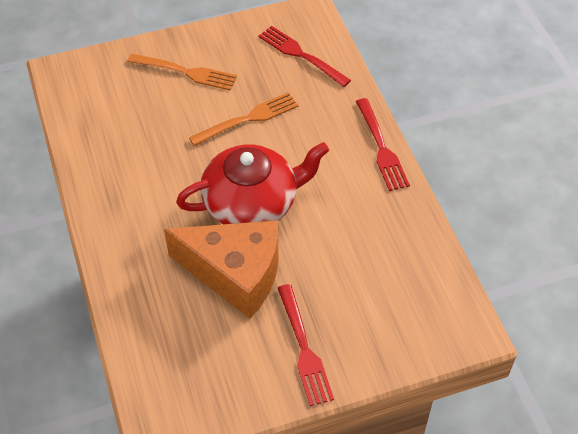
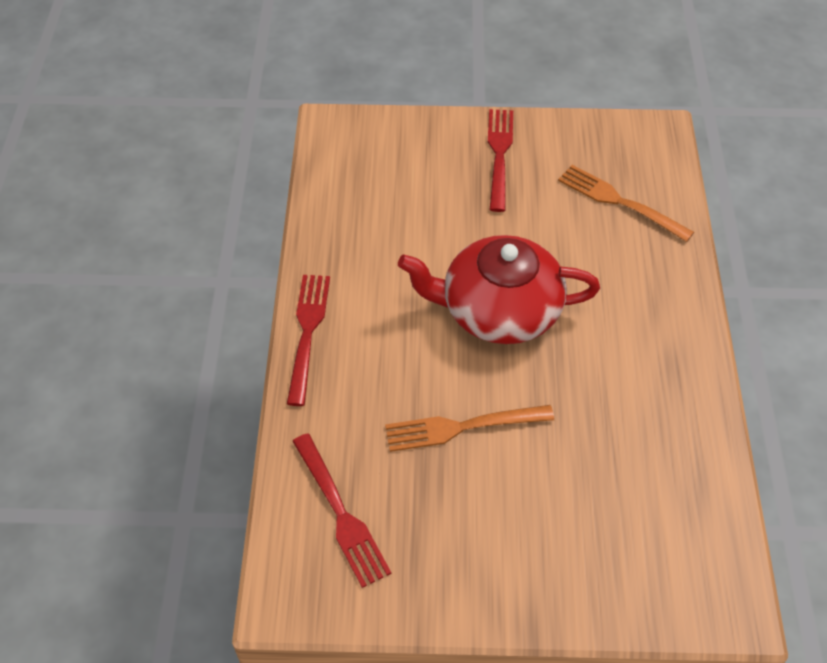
camera: 160 degrees left, 0 degrees up
orange fork [127,54,237,91] -> orange fork moved to [558,165,694,242]
orange cheese [164,220,279,318] -> none

